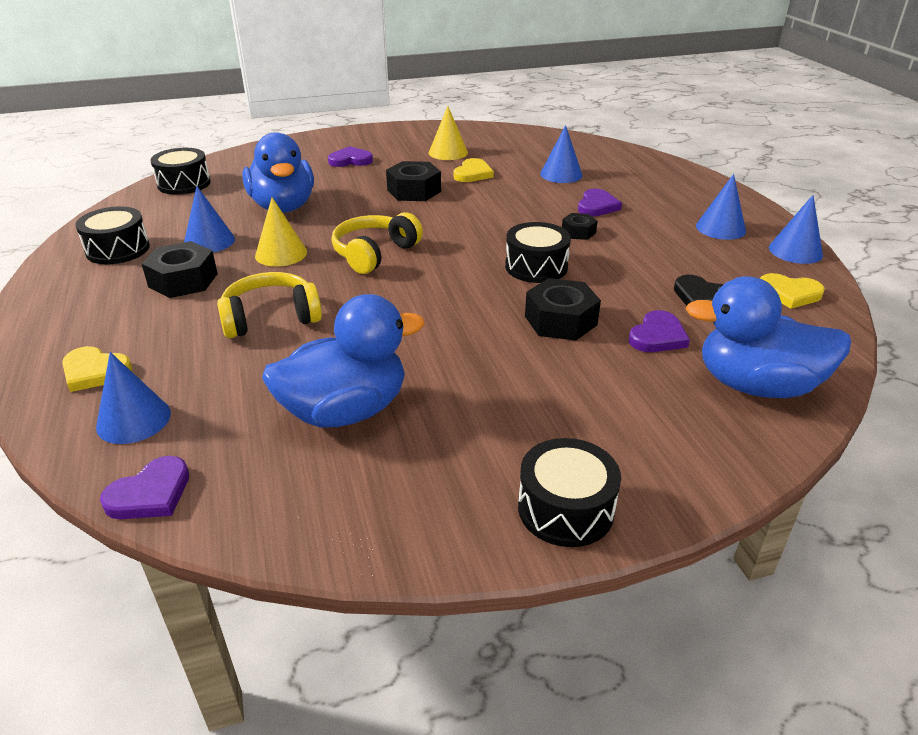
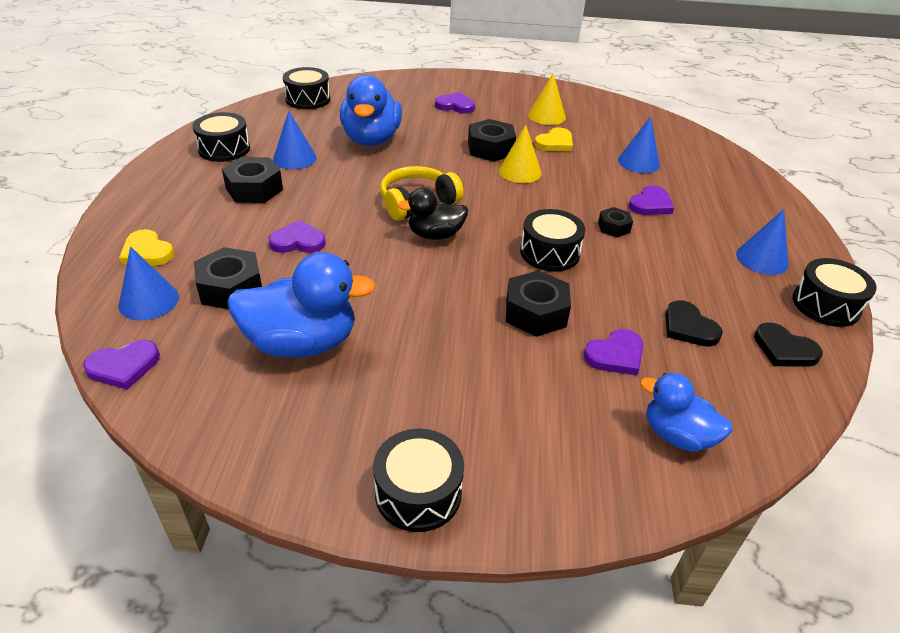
camera: 20 degrees right, 5 degrees up
yellow headphones [217,272,322,338] -> purple heart [268,220,326,253]
yellow cone [255,197,307,267] -> yellow cone moved to [499,125,542,183]
blue duck [685,276,851,398] -> blue duck [640,373,733,452], size x0.61
yellow heart [760,273,825,309] -> black heart [754,323,823,367]
blue cone [769,195,823,264] -> black drum [792,258,877,327]
none -> black nut [194,247,262,309]
none -> black duck [397,188,468,240]

